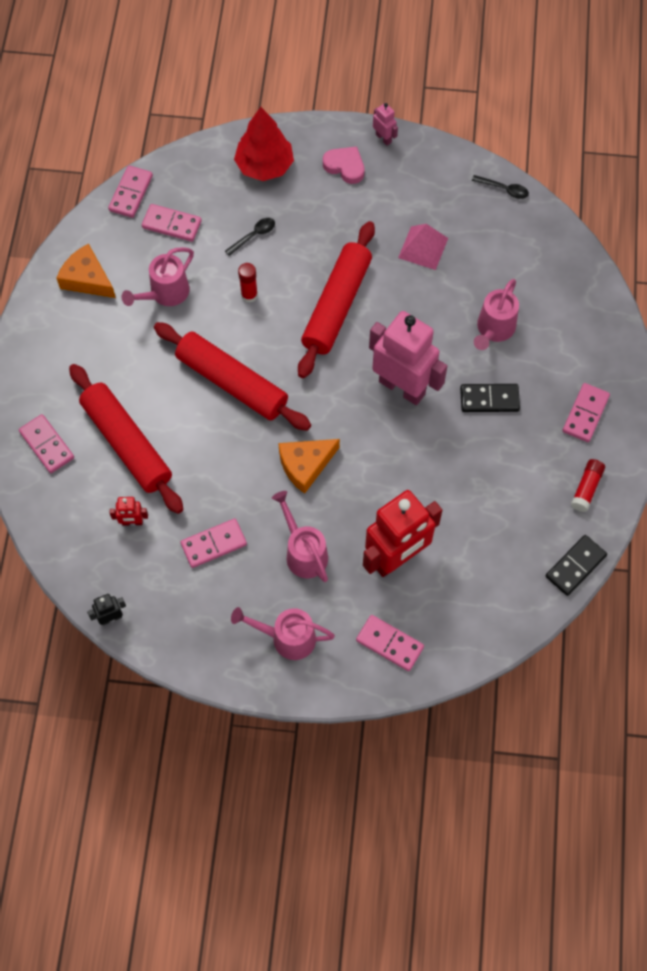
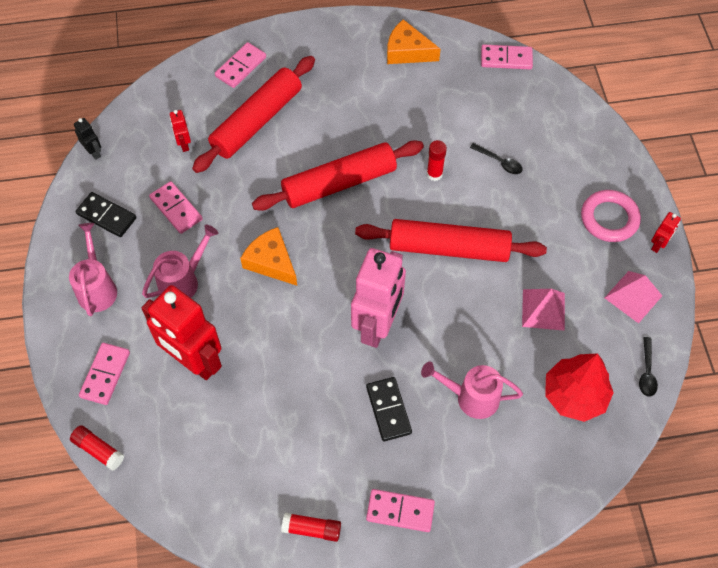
camera: 75 degrees right, 5 degrees down
orange cheese [56,244,116,298] -> orange cheese turned 90 degrees counterclockwise [387,19,441,64]
pink watering can [122,247,194,306] -> none
pink domino [142,204,202,242] -> none
red rolling pin [154,322,311,431] -> red rolling pin turned 45 degrees clockwise [252,140,424,211]
red tree [234,107,294,181] -> red tree moved to [545,354,614,422]
pink heart [323,146,364,184] -> pink ring [581,190,641,242]
pink robot [373,103,398,146] -> red robot [651,212,681,253]
black domino [546,535,607,596] -> black domino moved to [76,192,136,237]
none -> red glue stick [70,425,124,471]
none -> pink pyramid [605,271,662,324]

